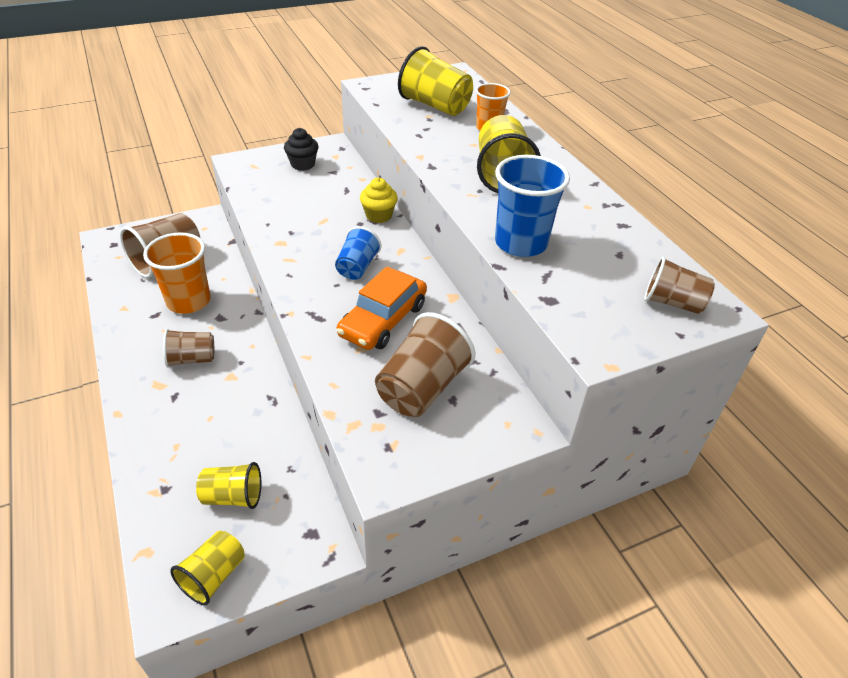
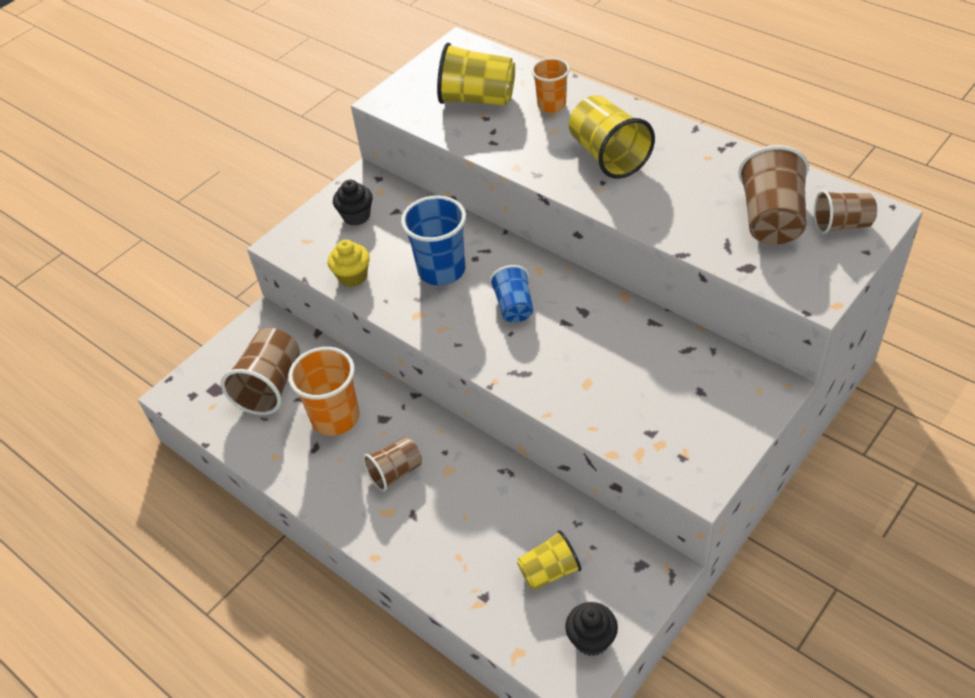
camera: 20 degrees left, 5 degrees up
yellow cup [170,531,245,605] -> black cupcake [565,602,618,656]
orange car [337,266,427,350] -> none
yellow cupcake [360,178,398,223] -> yellow cupcake moved to [328,240,370,287]
brown cup [375,312,476,417] -> brown cup moved to [738,145,809,244]
blue cup [495,155,570,257] -> blue cup moved to [401,196,466,286]

